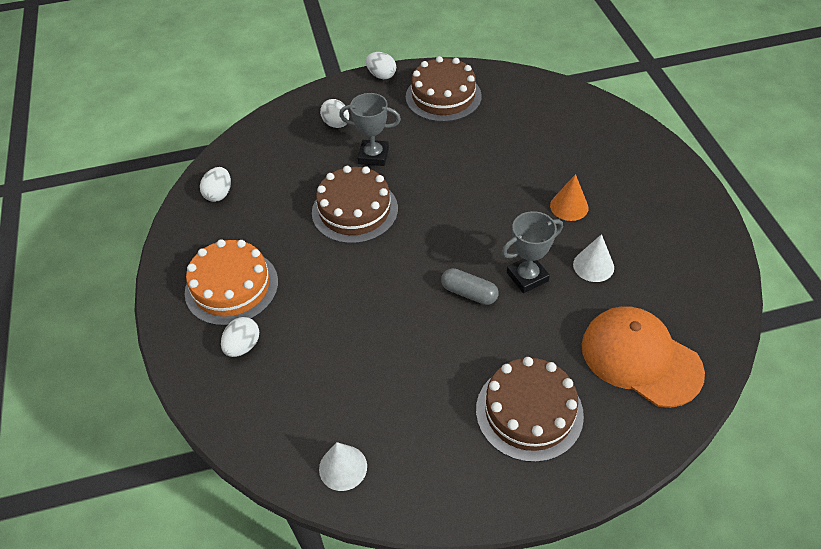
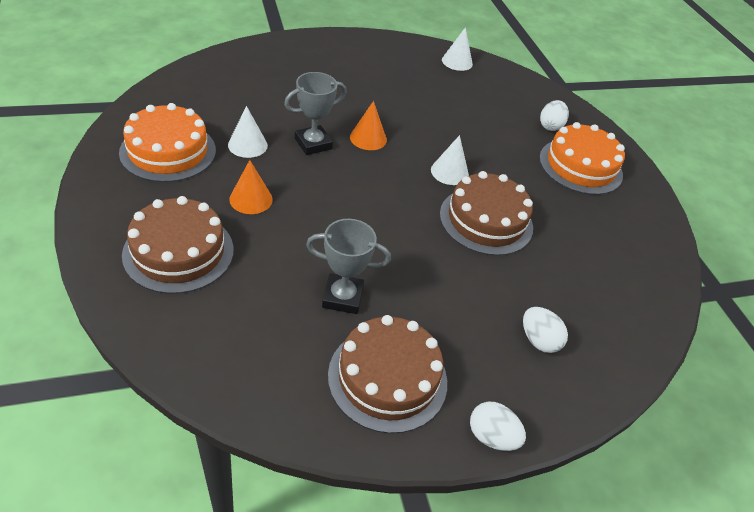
camera: 170 degrees right, 5 degrees down
white egg [200,167,231,202] -> none
grey trophy [339,93,401,166] -> grey trophy moved to [306,219,391,314]
grey capsule [441,268,499,305] -> orange cone [350,101,387,150]
brown cake [476,357,584,462] -> brown cake moved to [122,196,234,294]
orange cap [582,306,705,408] -> none
none -> orange cake [119,103,216,182]
none -> white cone [431,135,469,185]

